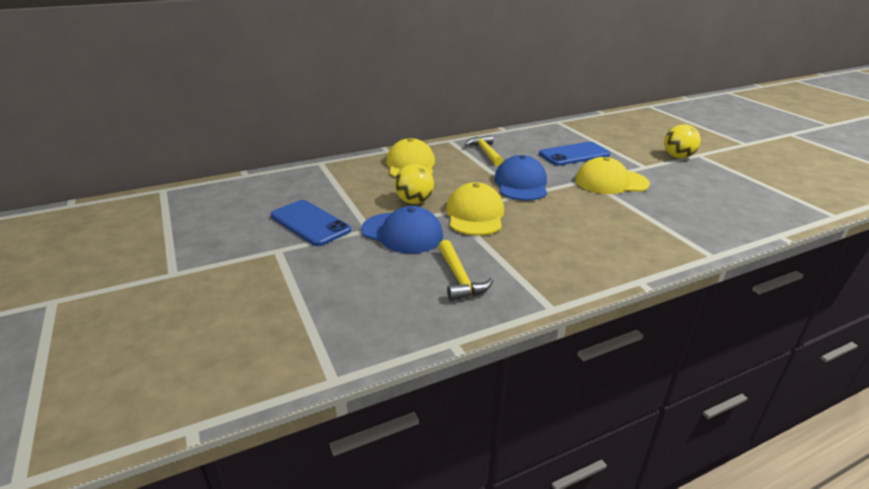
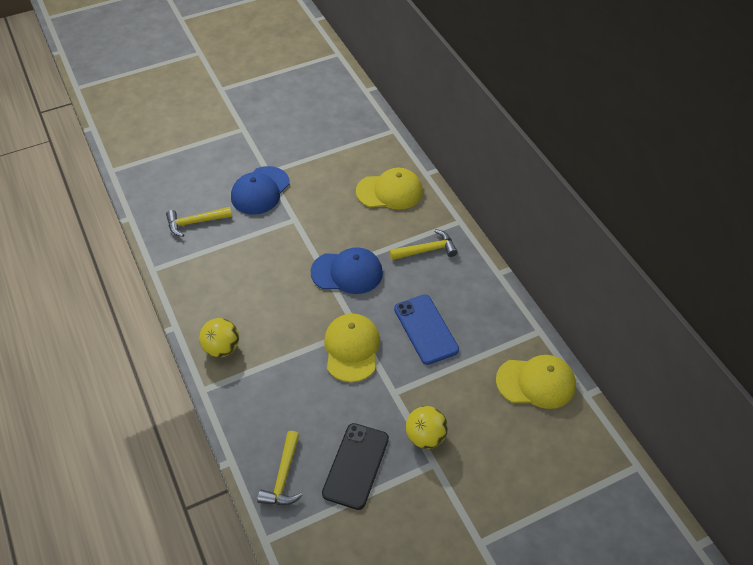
camera: 90 degrees right, 20 degrees up
blue phone [271,200,351,246] -> none
yellow ball [394,164,434,204] -> yellow ball moved to [199,318,239,357]
yellow cap [446,182,504,236] -> yellow cap moved to [496,355,576,409]
none -> yellow hammer [257,431,303,505]
none -> black phone [322,423,389,510]

